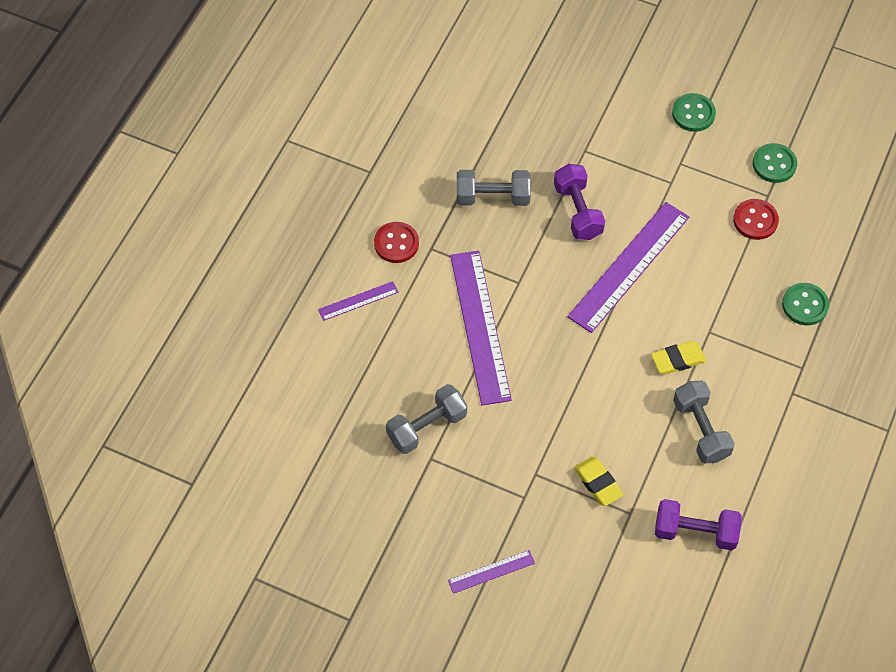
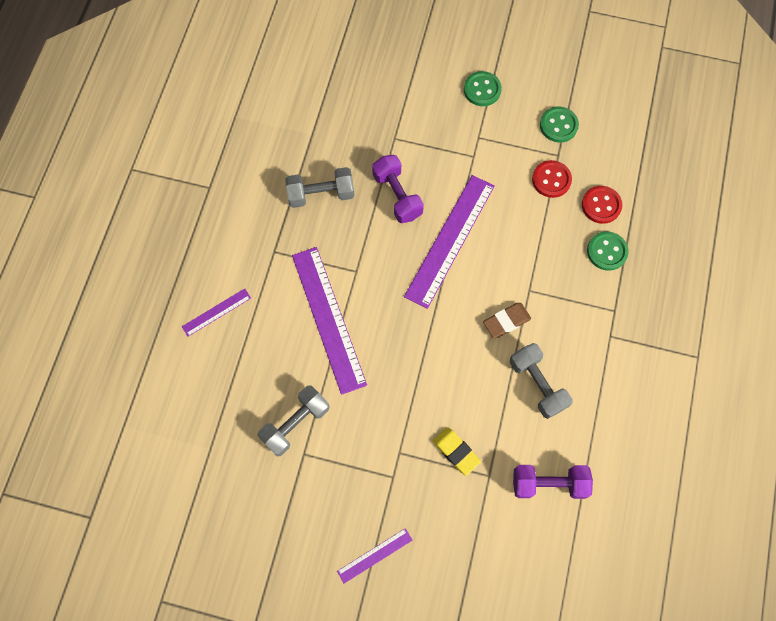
camera: 10 degrees left, 10 degrees up
red button [374,222,419,263] -> red button moved to [582,186,622,224]
yellow eraser [651,341,706,375] -> brown eraser [483,303,531,338]

